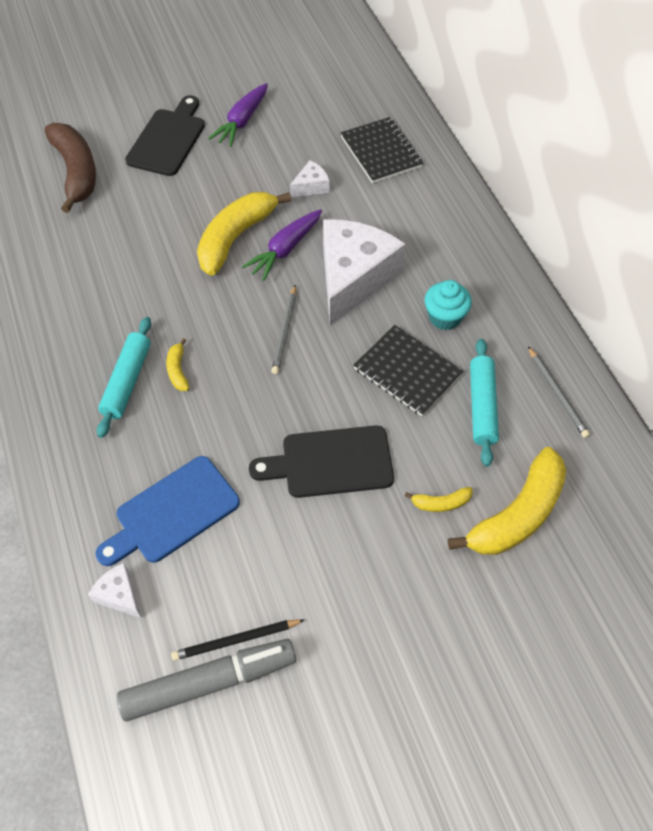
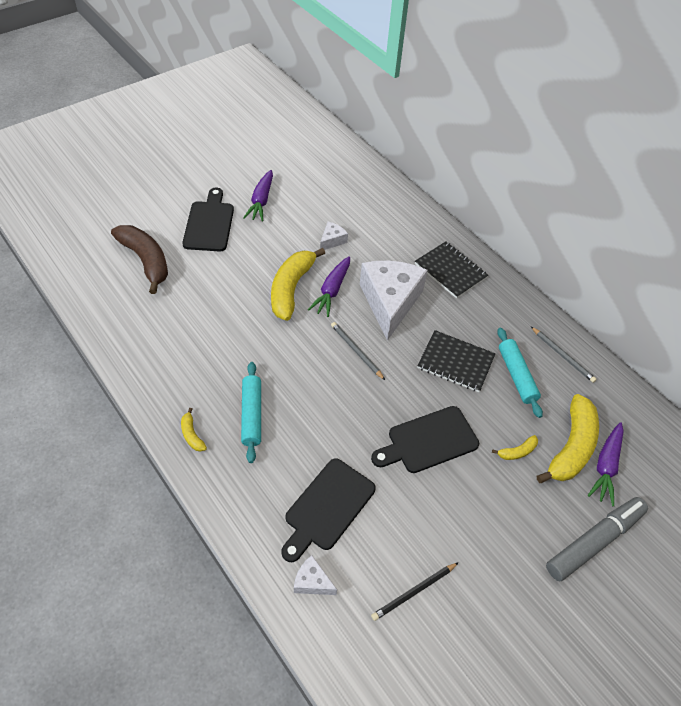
camera: 20 degrees left, 5 degrees down
blue cutting board [95,456,240,566] -> black cutting board [281,459,376,562]
grey marker [117,639,296,721] -> grey marker moved to [546,497,648,581]
yellow banana [166,338,189,391] -> yellow banana moved to [181,408,207,452]
grey pencil [271,285,296,374] -> grey pencil turned 150 degrees clockwise [331,322,385,380]
black notebook [341,117,423,183] -> black notebook moved to [415,241,488,299]
turquoise cupcake [425,280,472,330] -> none
none -> purple carrot [588,422,624,506]

